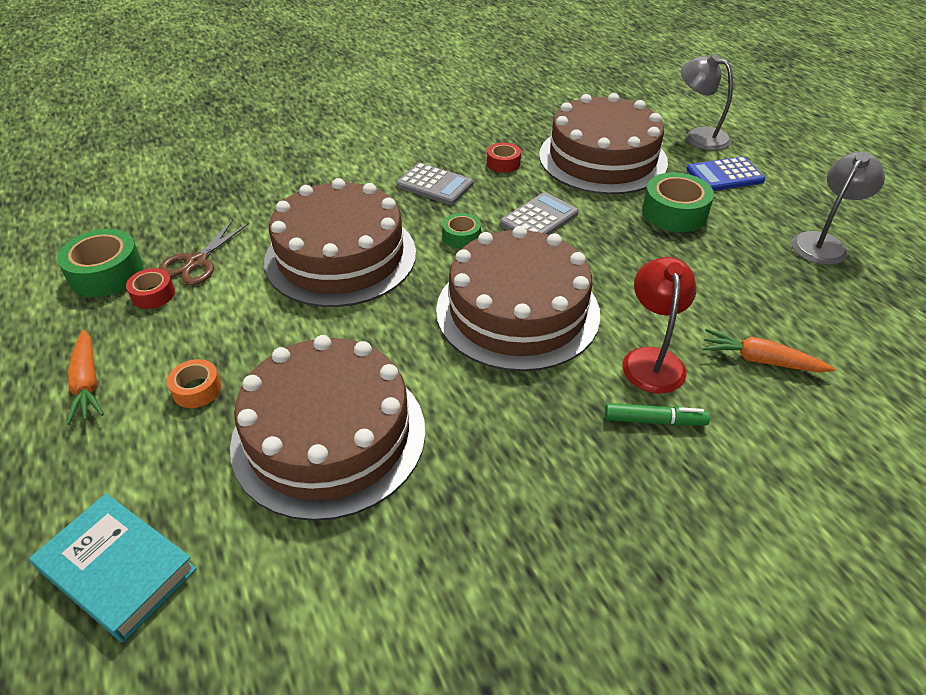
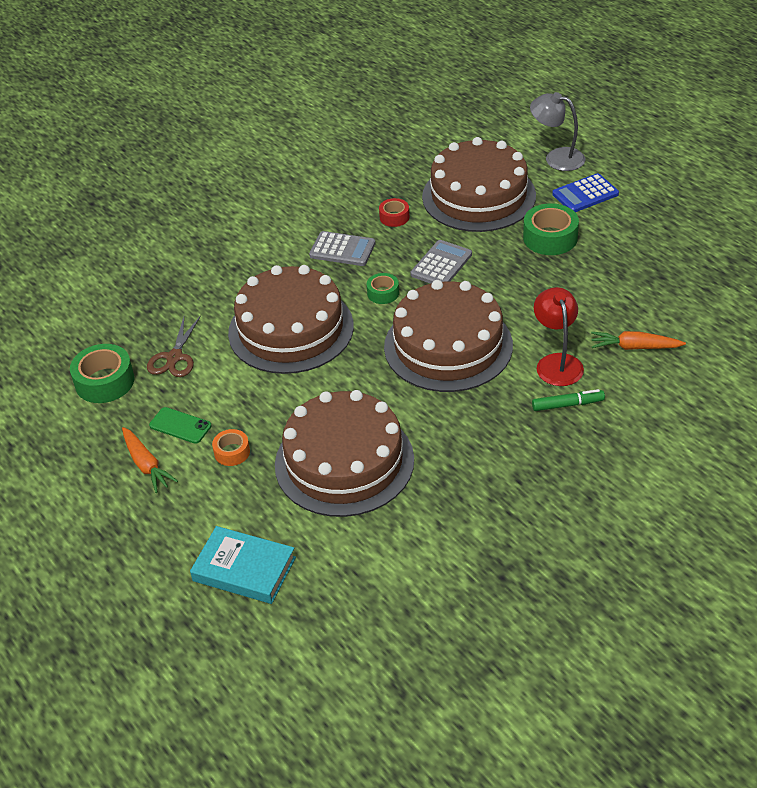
camera: 10 degrees left, 0 degrees up
red tape [126,268,175,309] -> none
grey lamp [792,152,885,265] -> none
none -> green phone [149,407,211,444]

